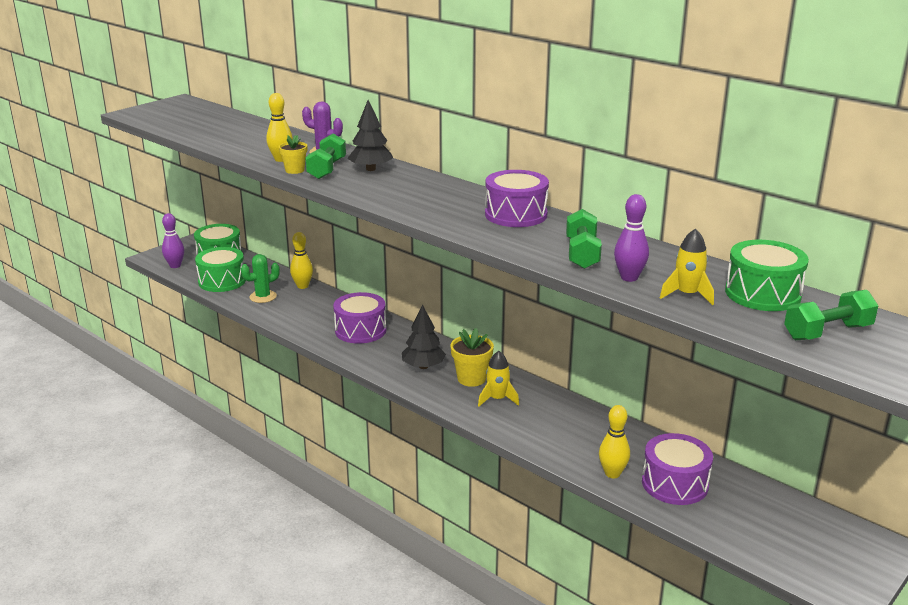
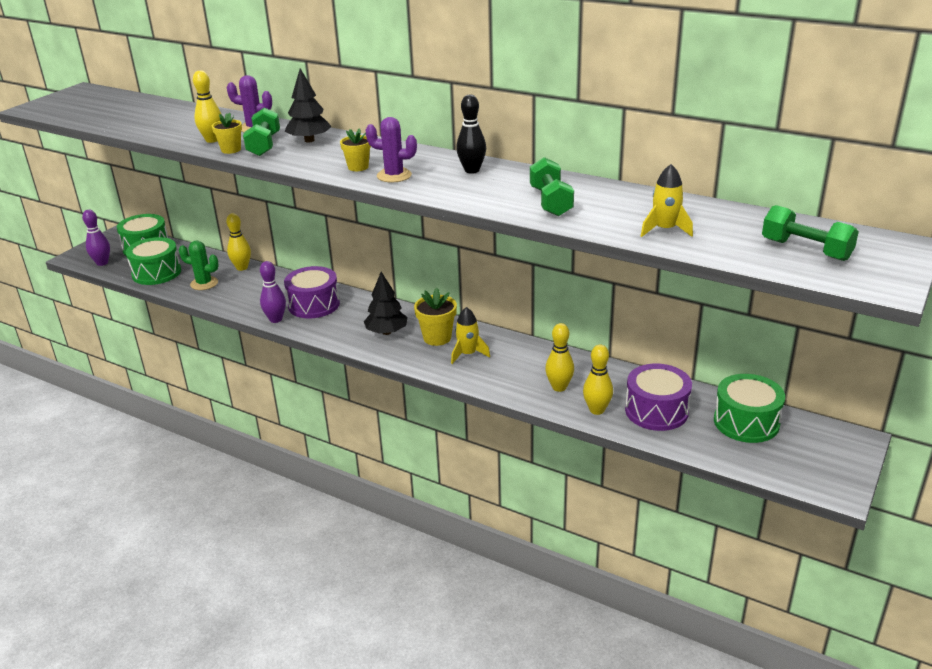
camera: 10 degrees left, 5 degrees up
green cactus [241,254,280,303] -> green cactus turned 60 degrees clockwise [179,241,219,290]
purple drum [485,170,549,227] -> black bowling pin [456,94,486,174]
purple bowling pin [614,194,649,282] -> purple bowling pin moved to [260,261,286,323]
green drum [725,240,809,311] -> green drum moved to [714,374,785,443]
green dumbbell [784,290,878,340] -> green dumbbell turned 75 degrees clockwise [762,205,859,261]
none -> yellow flower pot [340,128,371,171]
none -> purple cactus [366,117,417,182]
none -> yellow bowling pin [545,323,574,392]

